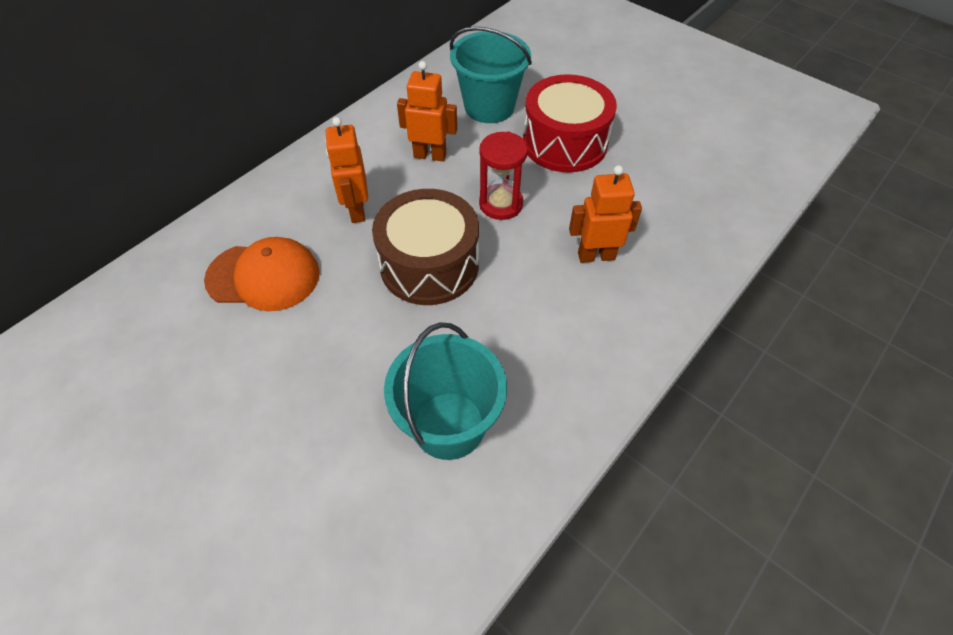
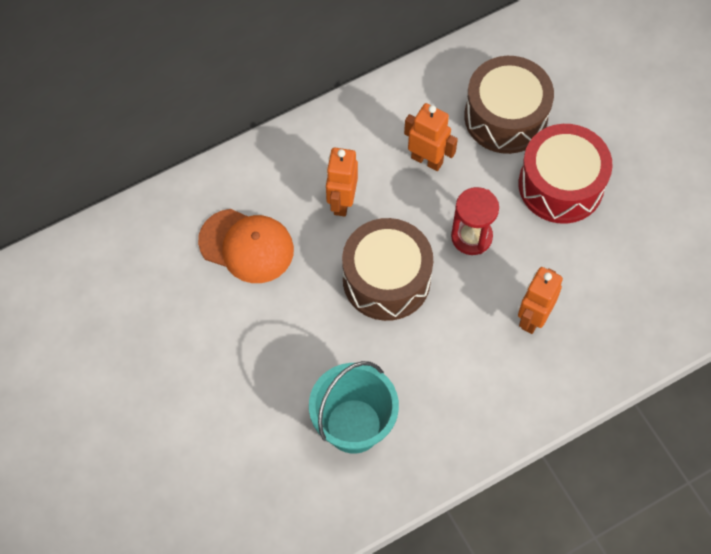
camera: 20 degrees right, 10 degrees up
turquoise bucket [450,26,532,123] -> brown drum [464,56,554,154]
orange robot [569,165,642,263] -> orange robot turned 75 degrees counterclockwise [518,267,563,334]

